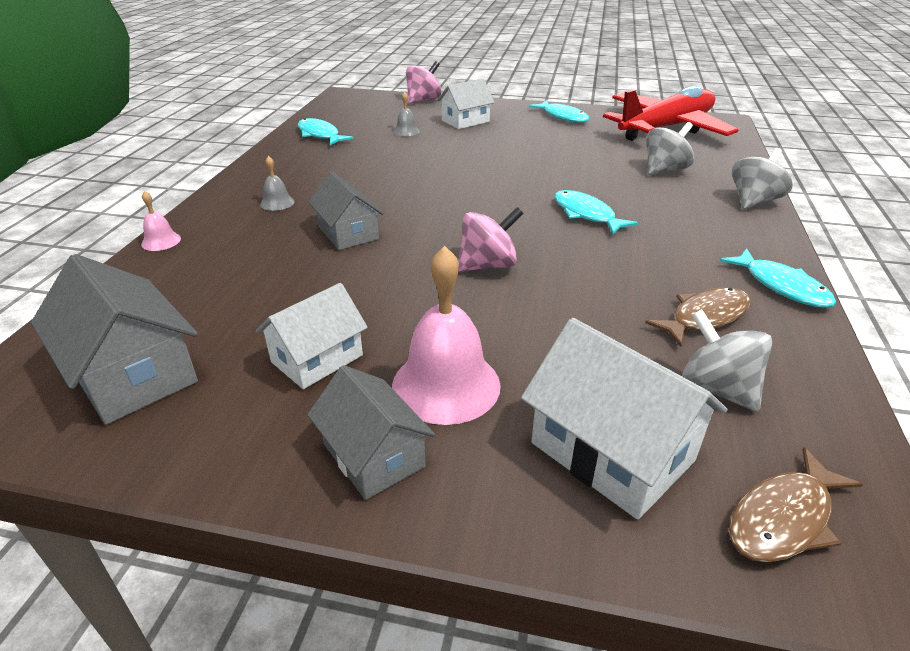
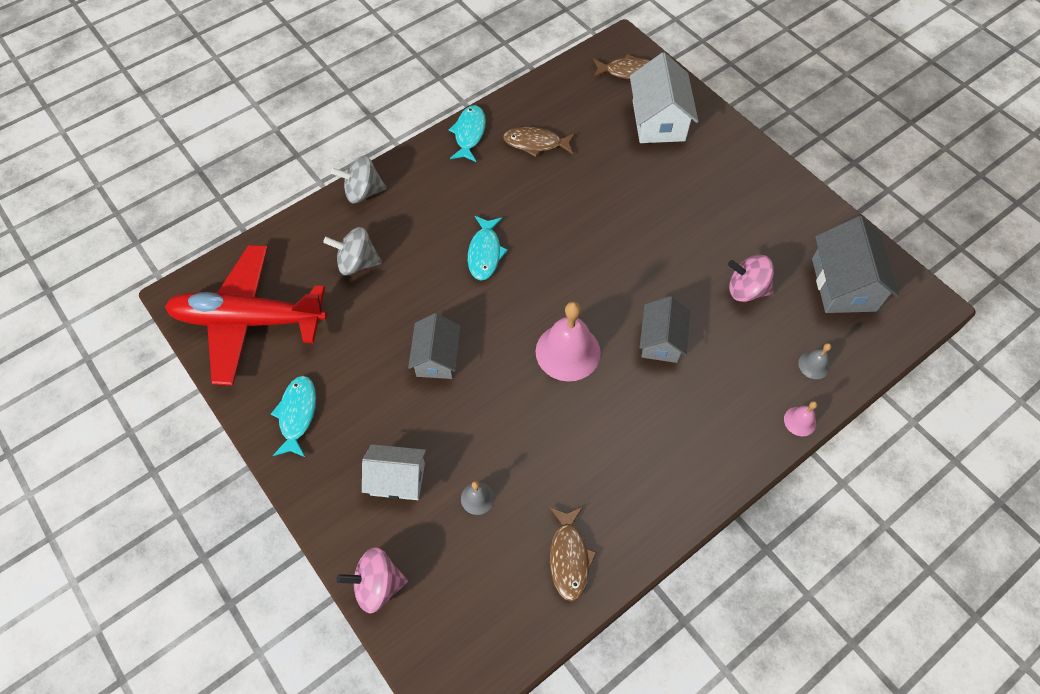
camera: 140 degrees left, 25 degrees up
white house [256,283,368,389] -> none
grey bell [260,156,295,211] -> grey bell moved to [798,343,831,379]
turquoise fish [298,118,353,145] -> brown fish [550,507,597,602]
grey house [307,365,435,500] -> grey house moved to [408,313,461,379]
pink bell [392,246,501,425] -> pink bell moved to [536,301,601,382]
pink spinning top [458,207,523,272] -> pink spinning top moved to [728,255,774,302]
grey spinning top [682,309,772,412] -> none

